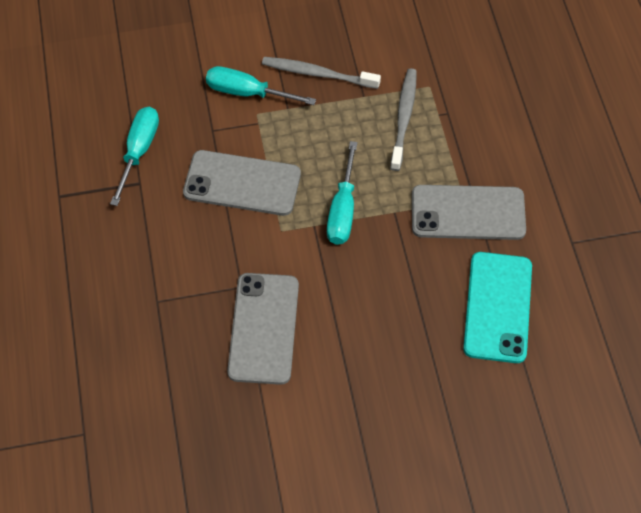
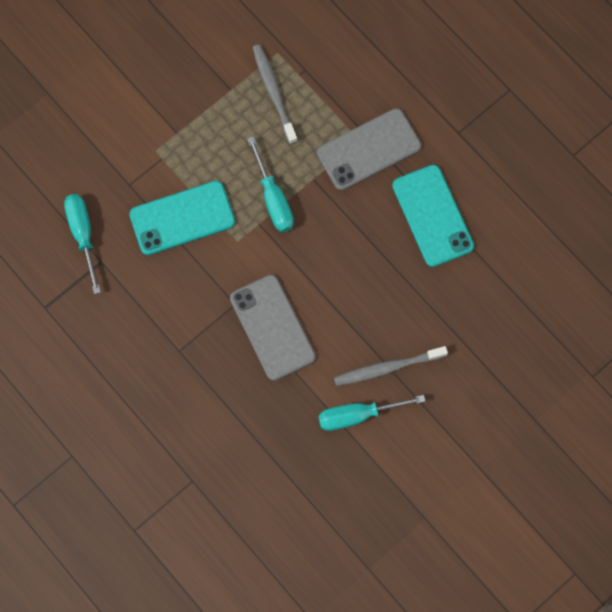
camera: 30 degrees left, 15 degrees up
grey phone [183,150,301,216] -> turquoise phone [129,181,235,255]
turquoise screwdriver [206,66,316,105] -> turquoise screwdriver moved to [318,395,426,431]
grey toothbrush [262,57,381,89] -> grey toothbrush moved to [334,346,448,386]

